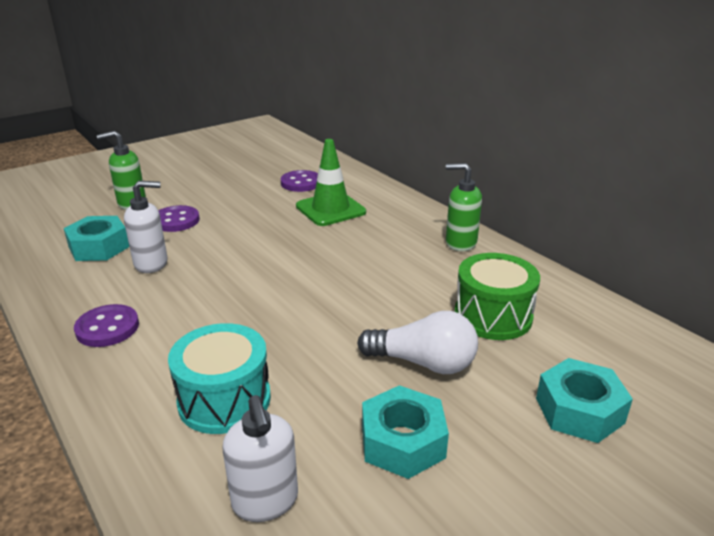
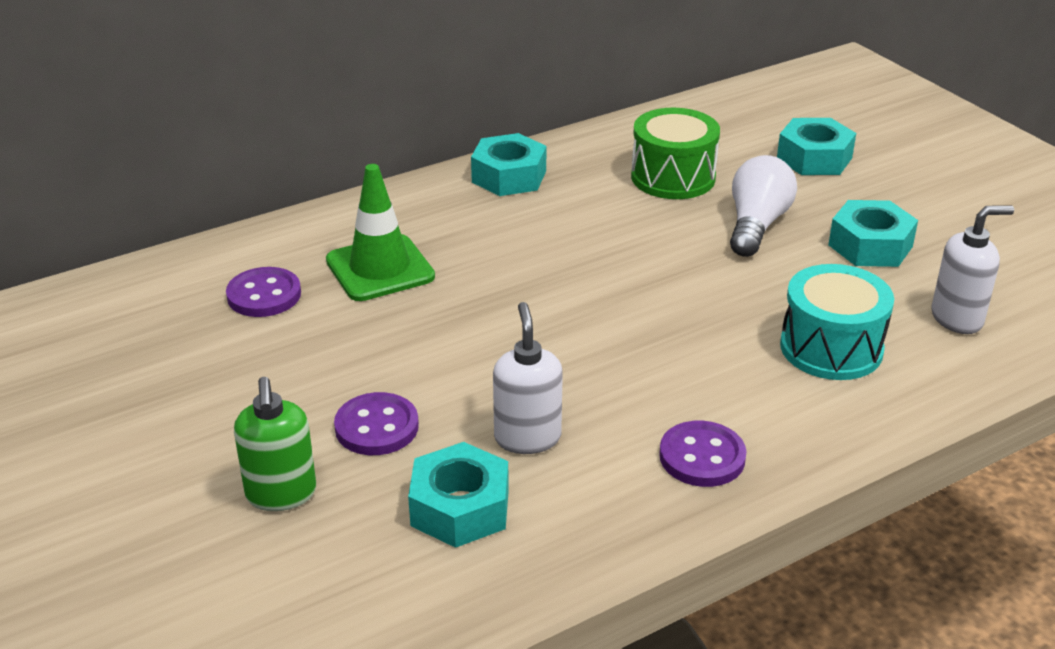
camera: 85 degrees left, 5 degrees up
green soap dispenser [446,163,482,251] -> turquoise nut [471,133,546,196]

